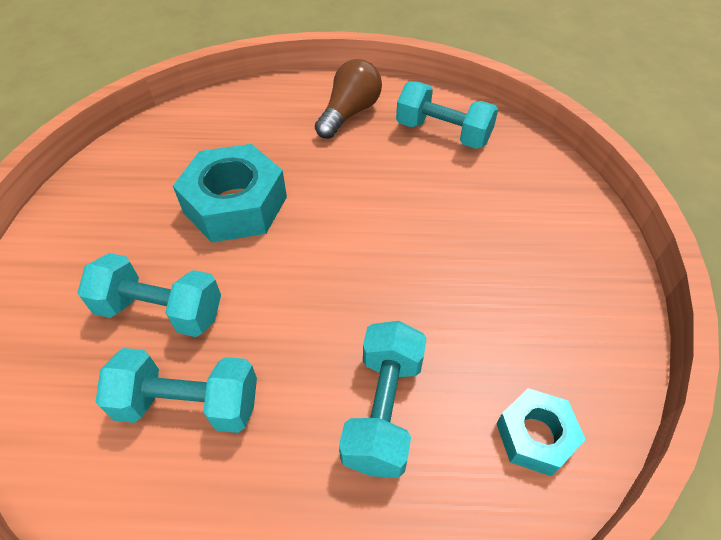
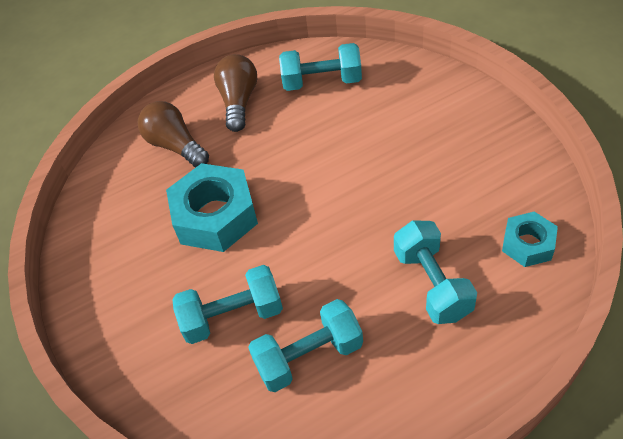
camera: 25 degrees left, 0 degrees up
none -> brown light bulb [137,101,209,168]

